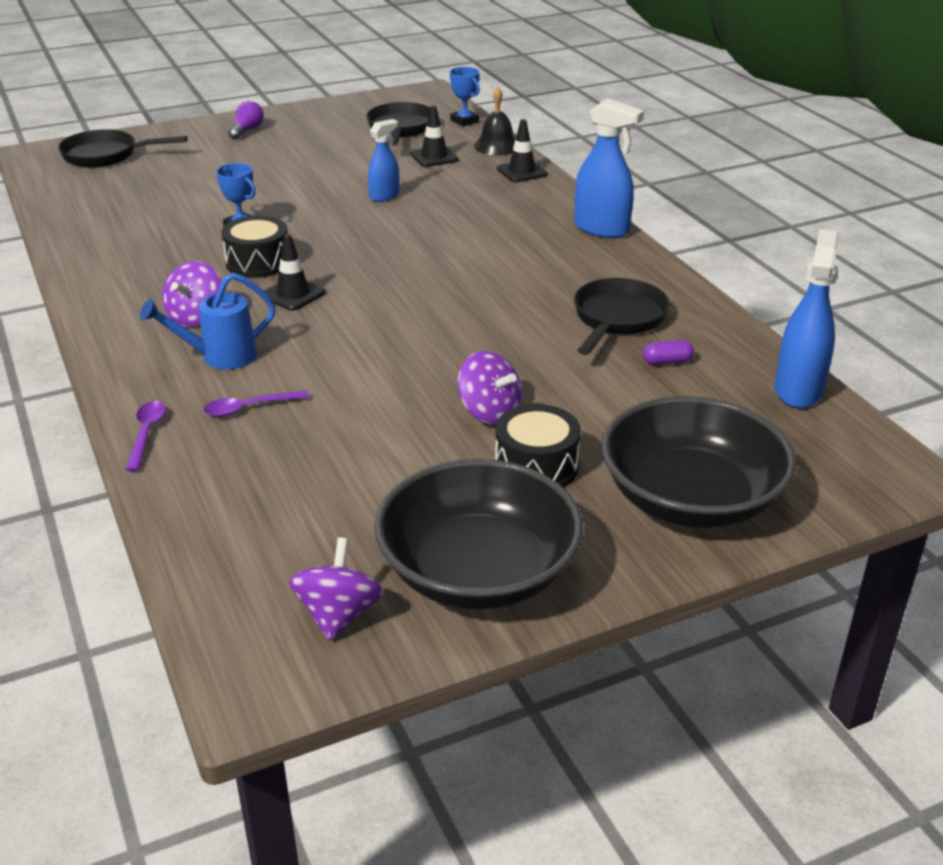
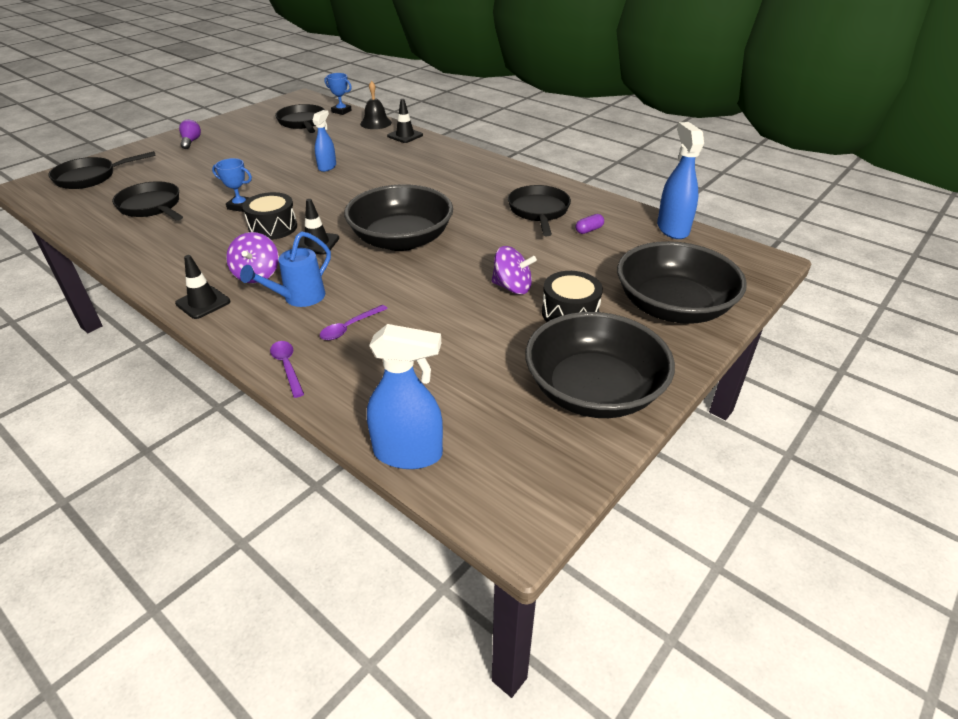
camera: 25 degrees left, 5 degrees up
purple spinning top [289,537,384,641] -> none
black traffic cone [410,105,459,167] -> black traffic cone moved to [175,255,230,319]
blue spray bottle [574,98,644,238] -> blue spray bottle moved to [367,324,443,469]
none -> black pan [112,181,183,221]
none -> black bowl [344,184,453,251]

